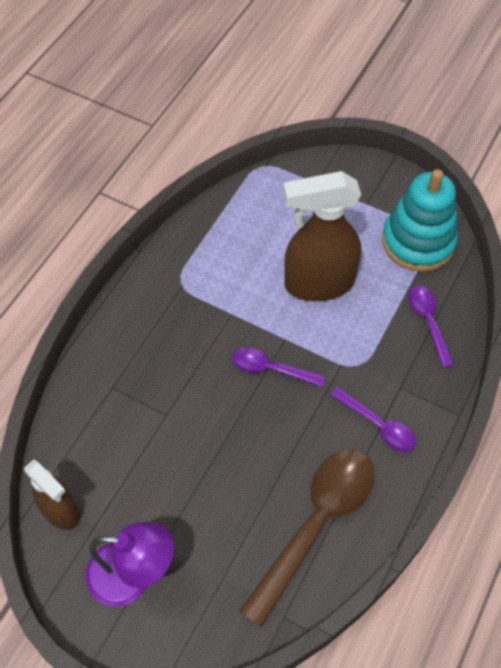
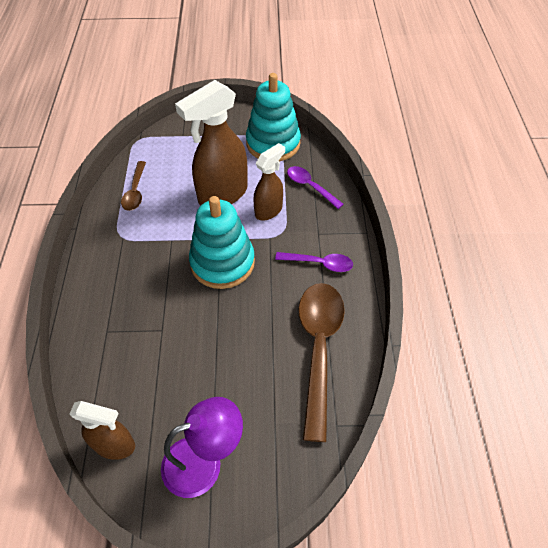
camera: 30 degrees left, 5 degrees down
purple spoon [232,348,326,387] -> turquoise stacking toy [189,196,255,289]
none -> brown spoon [121,161,146,211]
none -> brown spray bottle [253,143,285,221]

